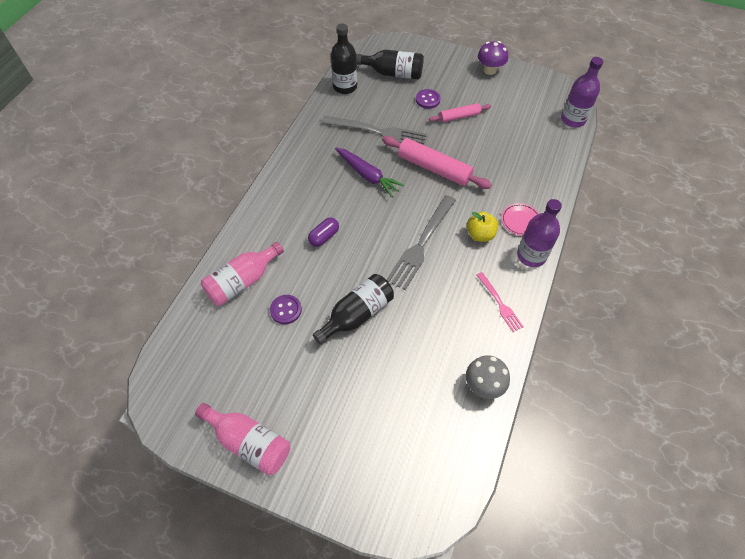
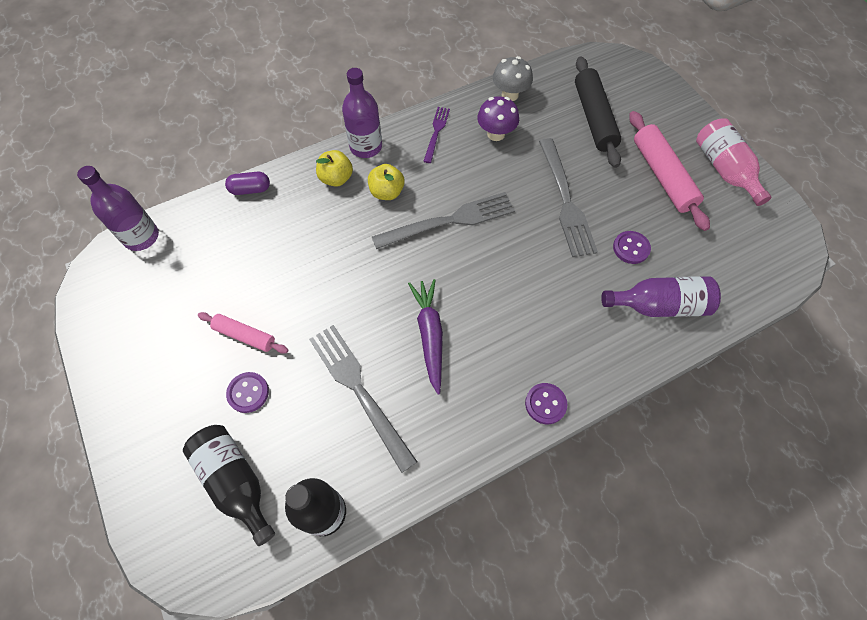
camera: 140 degrees left, 5 degrees up
pink bottle [201,242,284,306] -> purple bottle [601,276,721,317]
purple capsule [308,218,339,247] -> purple capsule moved to [225,172,270,195]
black bottle [313,274,394,345] -> grey fork [539,138,598,257]
pink rolling pin [382,136,492,189] -> pink rolling pin moved to [629,111,710,231]
pink fork [477,272,524,332] -> purple fork [423,107,450,163]
purple mushroom [478,41,508,75] -> purple mushroom moved to [477,96,519,141]
pink plate [501,203,539,236] -> yellow apple [316,150,353,187]
none -> purple button [525,383,568,424]
none -> black rolling pin [575,56,621,168]

